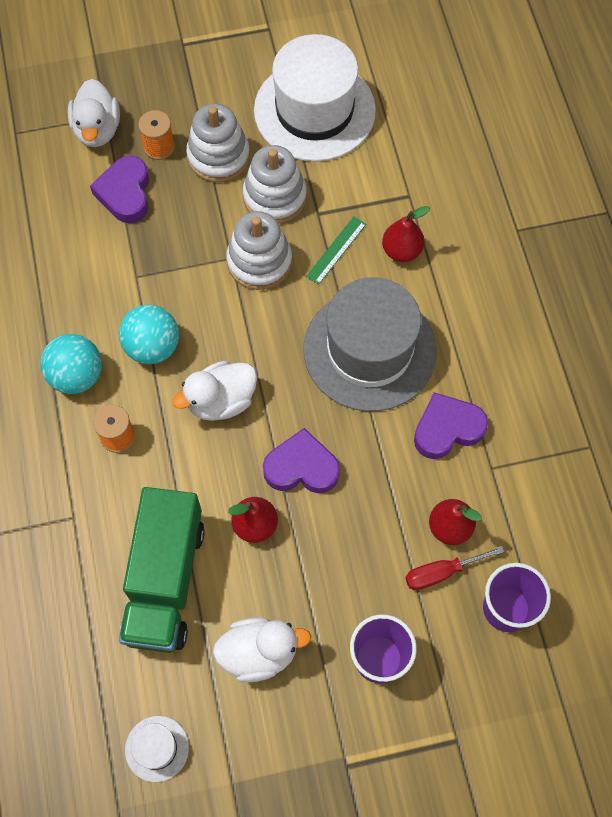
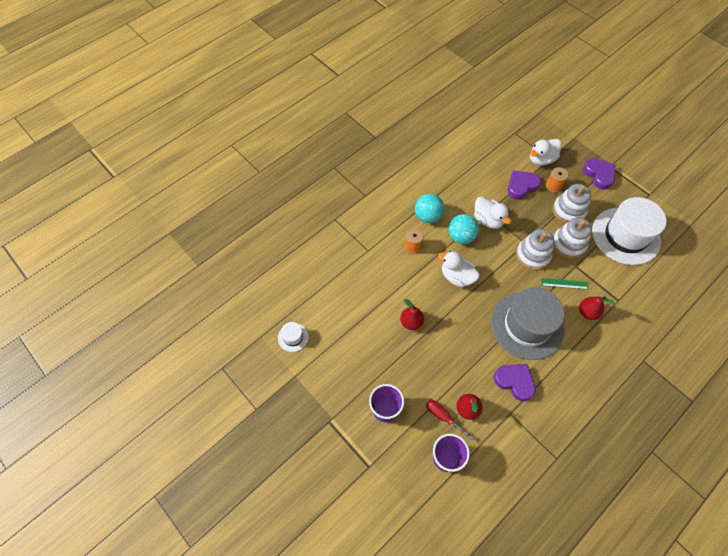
camera: 60 degrees right, 5 degrees down
green truck [119,487,205,653] -> none
white duck [213,617,311,682] -> white duck moved to [474,196,511,229]
purple heart [263,428,340,493] -> purple heart moved to [583,158,615,190]

